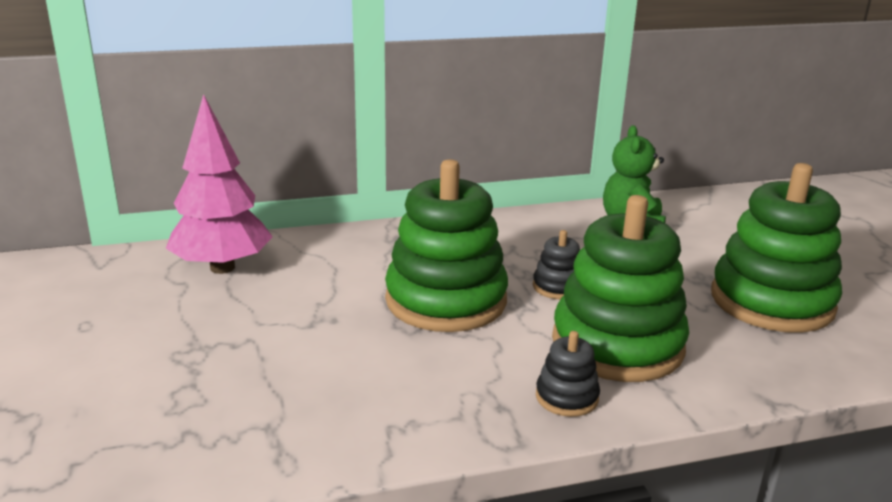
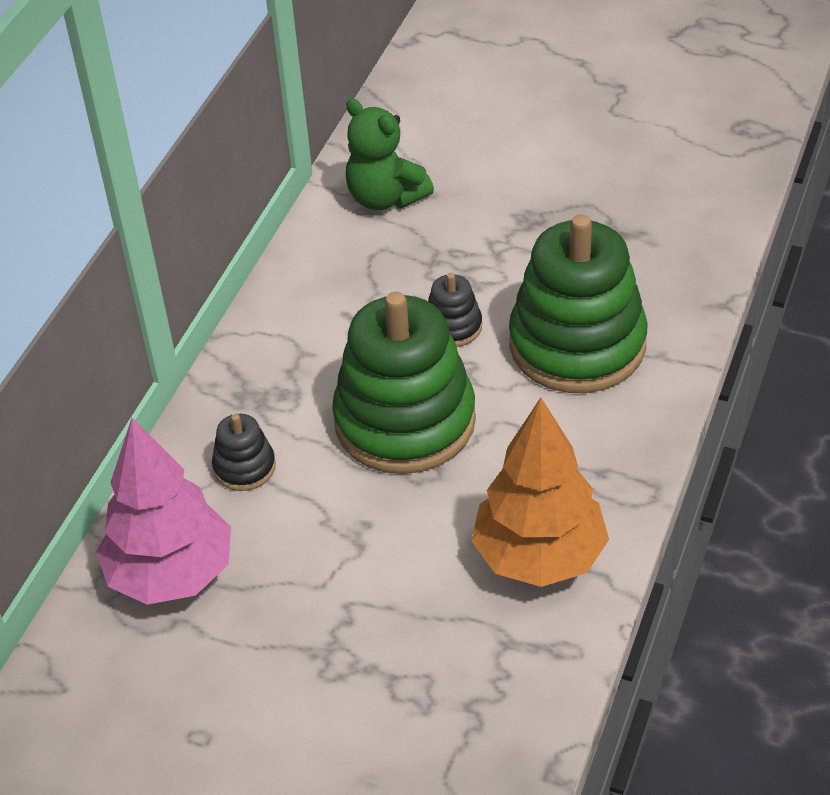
camera: 50 degrees left, 20 degrees up
black stacking toy [536,331,600,417] -> black stacking toy moved to [212,414,276,491]
green stacking toy [711,163,842,333] -> none
none -> orange tree [471,397,609,587]

